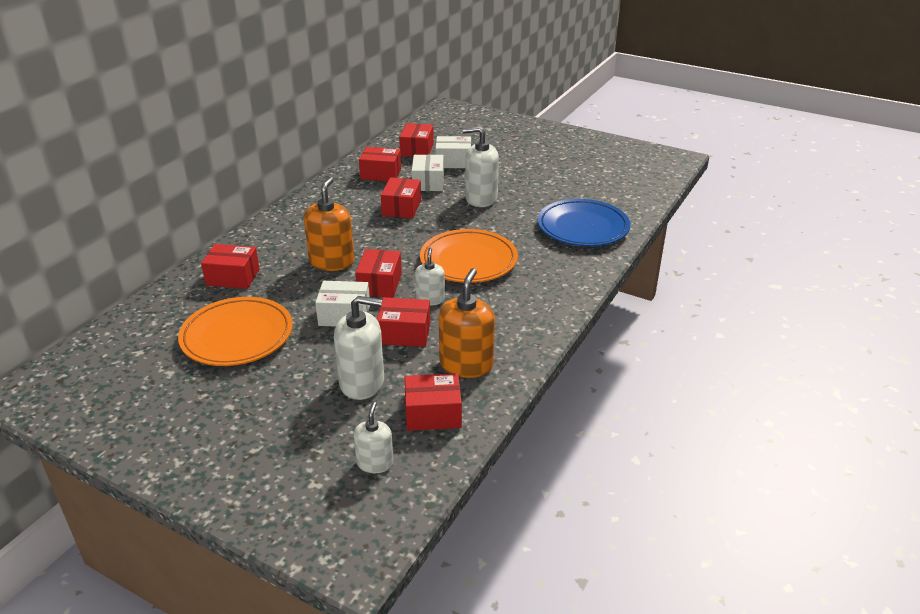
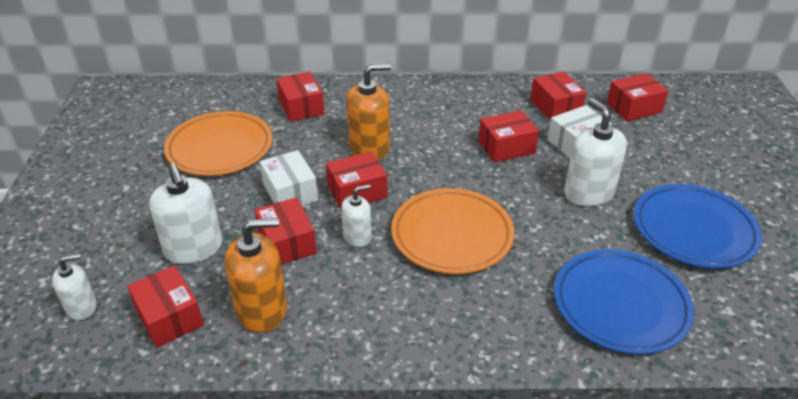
camera: 60 degrees right, 5 degrees up
white box [436,136,471,168] -> none
none -> blue plate [634,184,762,269]

